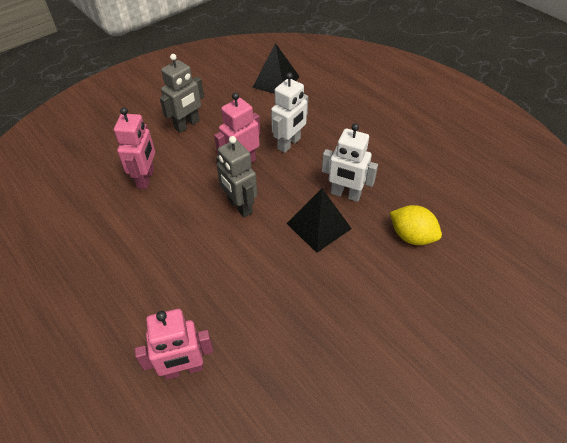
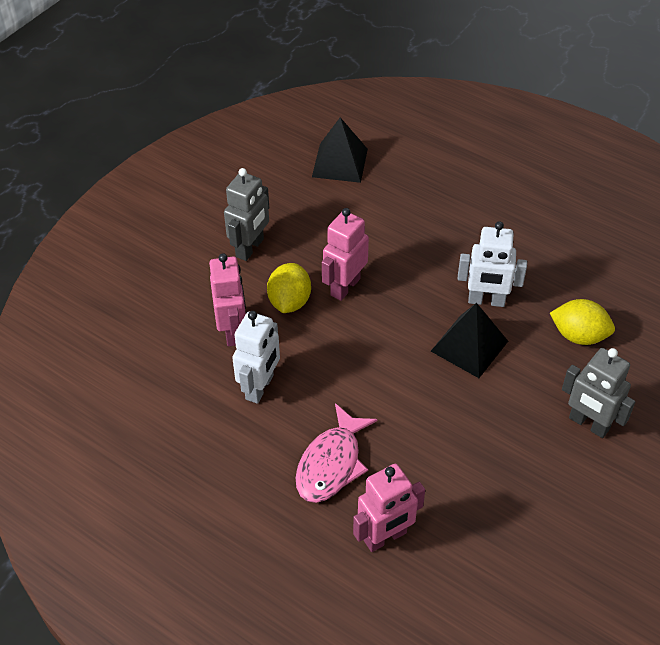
camera: 15 degrees left, 0 degrees up
grey robot [216,136,257,218] -> grey robot moved to [562,348,635,438]
white robot [271,72,308,153] -> white robot moved to [232,311,280,404]
none -> yellow lemon [267,263,311,313]
none -> pink fish [296,403,378,503]

